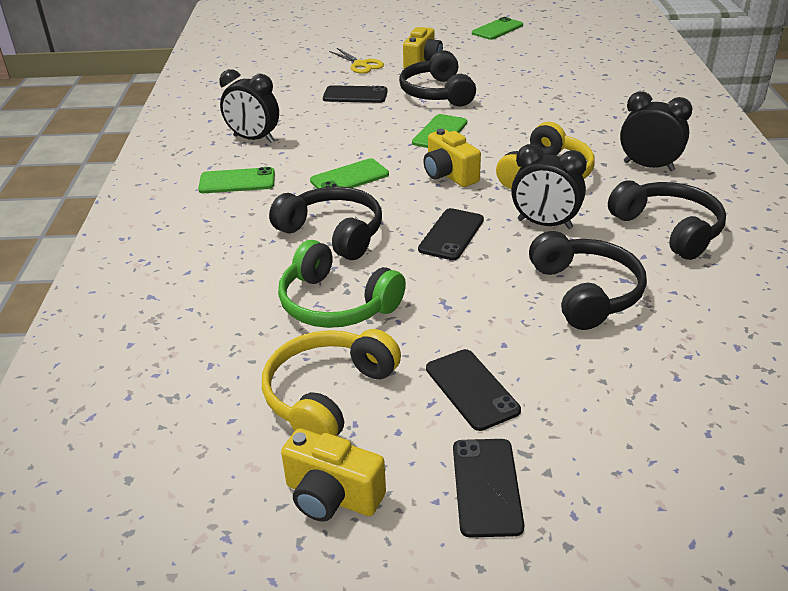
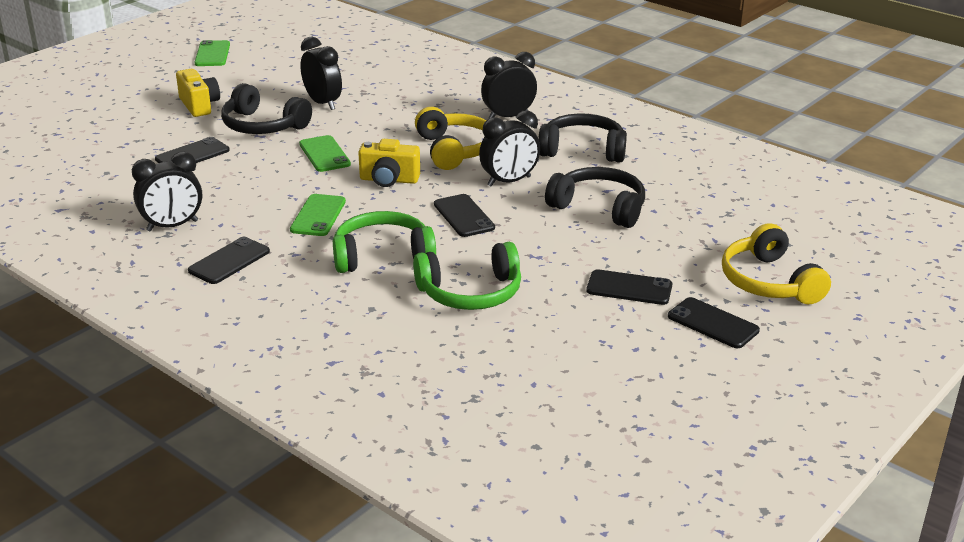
camera: 50 degrees left, 5 degrees down
green phone [198,167,275,193] -> black phone [188,237,270,284]
yellow headphones [262,329,401,436] -> yellow headphones moved to [722,223,831,304]
black headphones [269,186,382,260] -> green headphones [333,211,436,273]
yellow camera [281,428,386,522] -> none
yellow scissors [329,48,384,74] -> none
none -> black clock [300,37,342,110]

